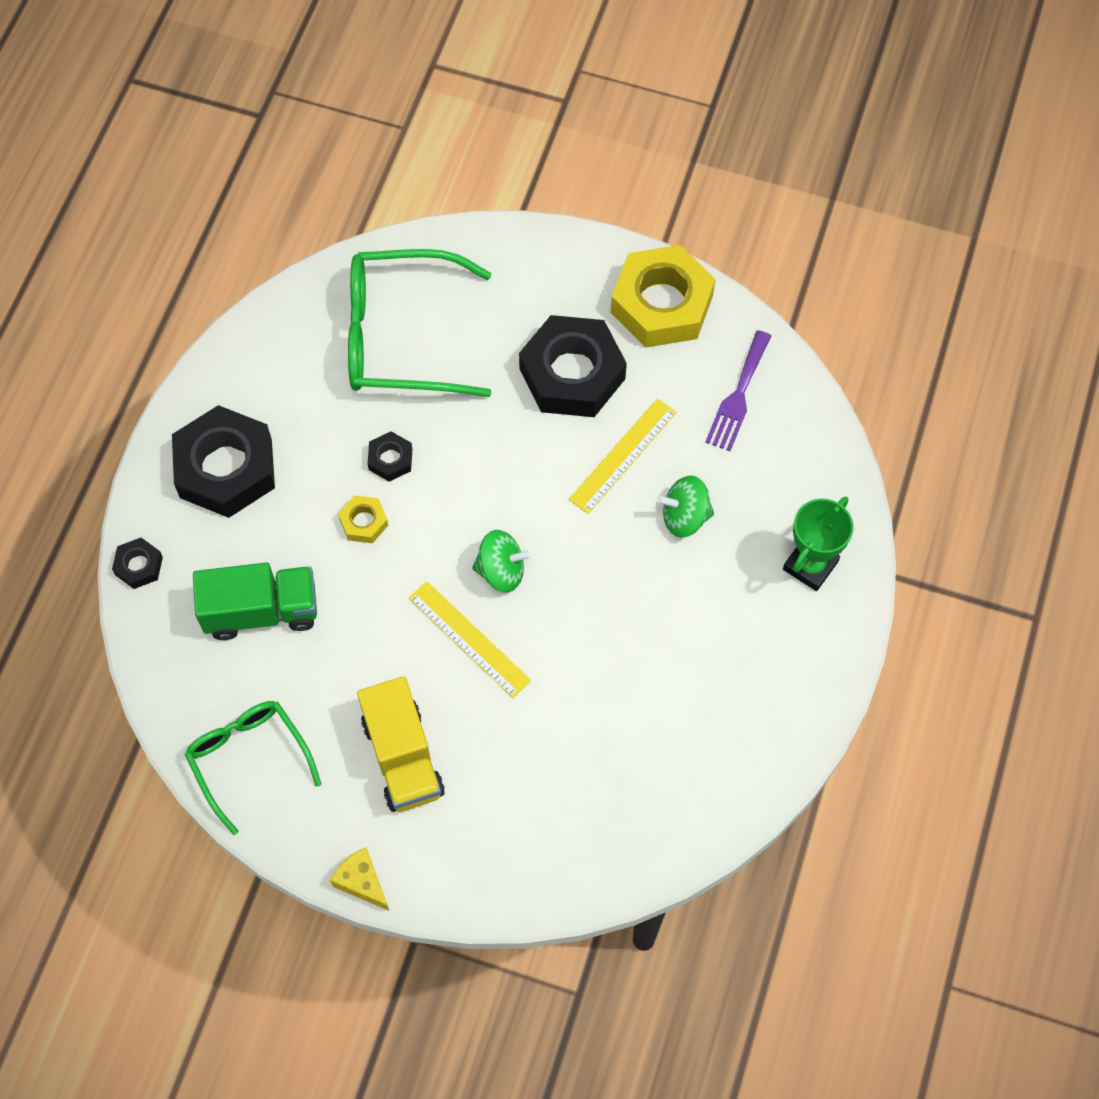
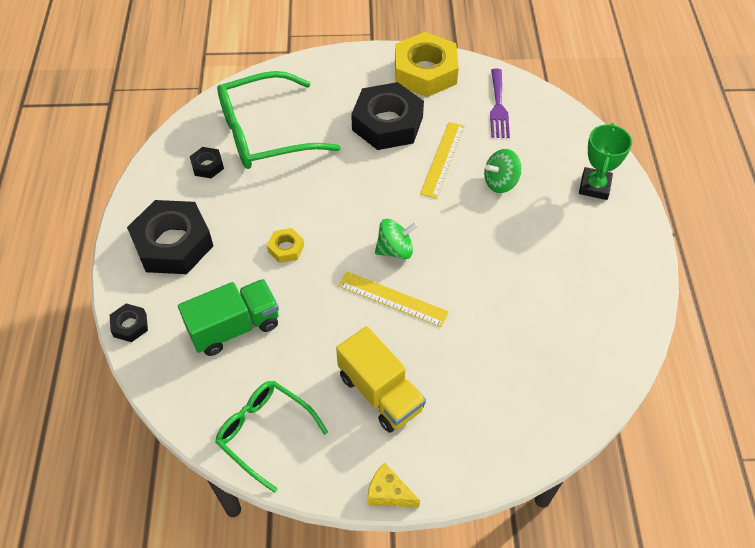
camera: 20 degrees left, 10 degrees down
black nut [367,431,412,482] -> black nut moved to [190,147,224,178]

